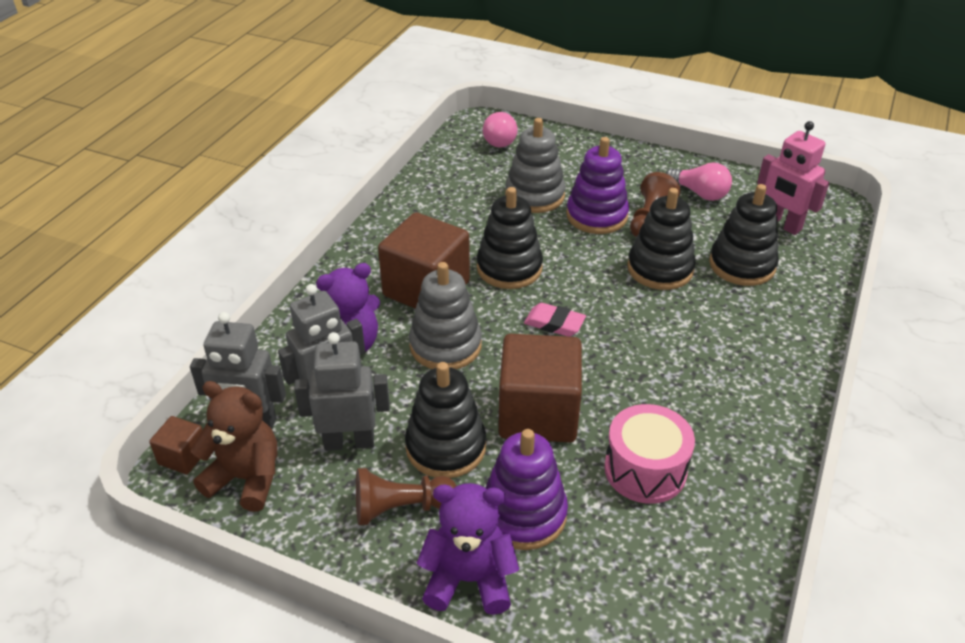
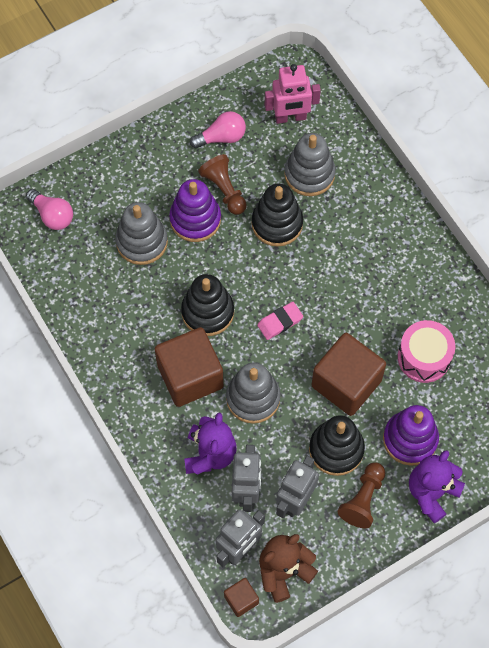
camera: 55 degrees left, 25 degrees up
black stacking toy [709,184,779,286] -> grey stacking toy [284,133,336,196]

